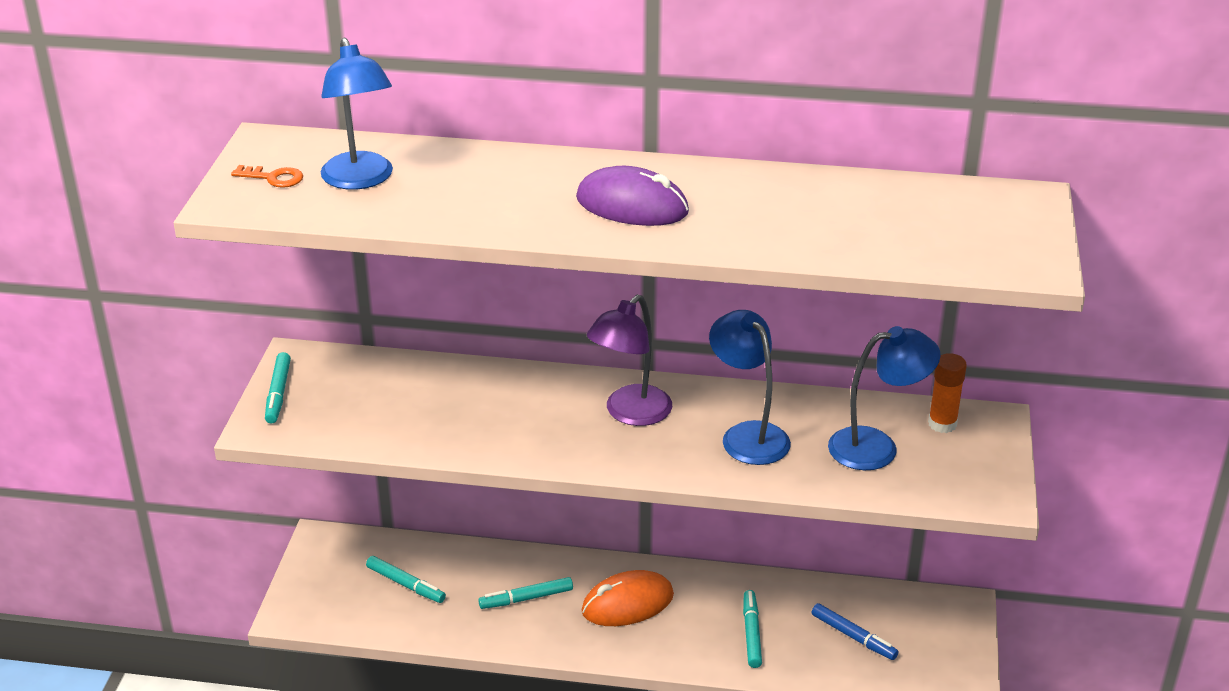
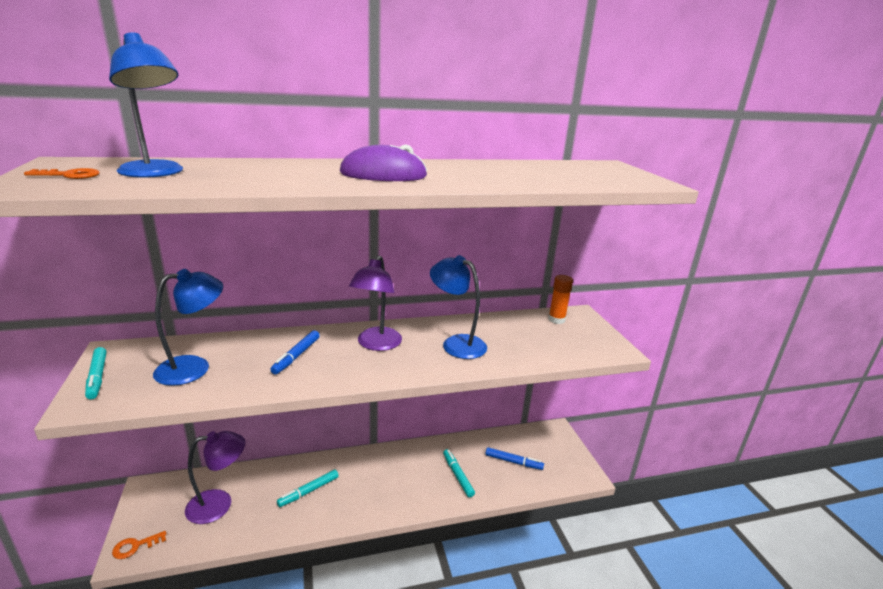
camera: 25 degrees left, 10 degrees down
turquoise marker [366,556,446,603] -> purple lamp [185,431,245,524]
orange mouse [582,570,674,626] -> none
blue lamp [828,326,941,470] -> blue lamp moved to [153,269,223,386]
none -> orange key [112,531,166,559]
none -> blue marker [270,330,320,375]

